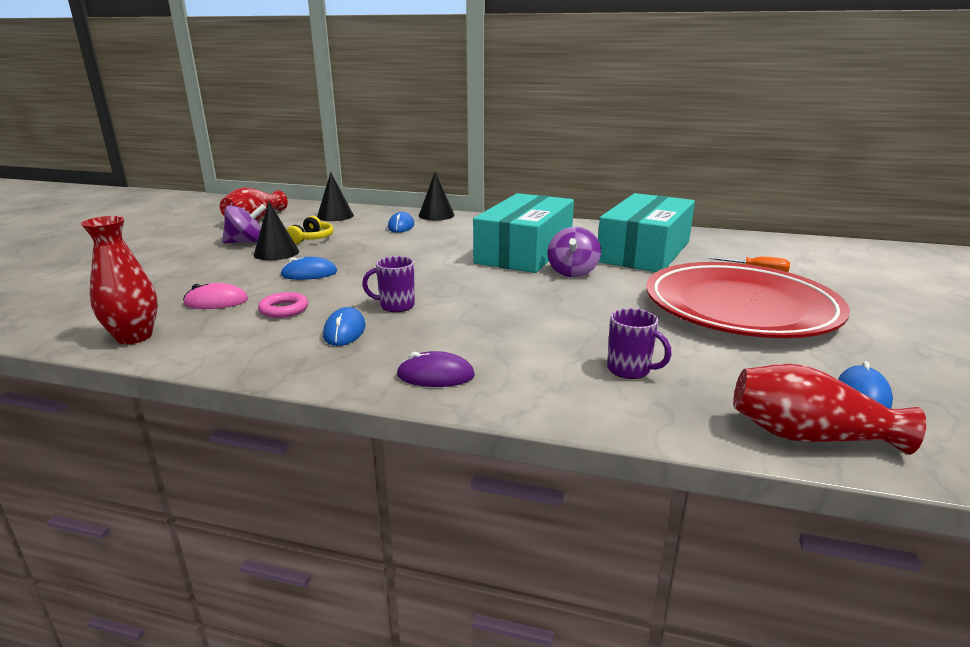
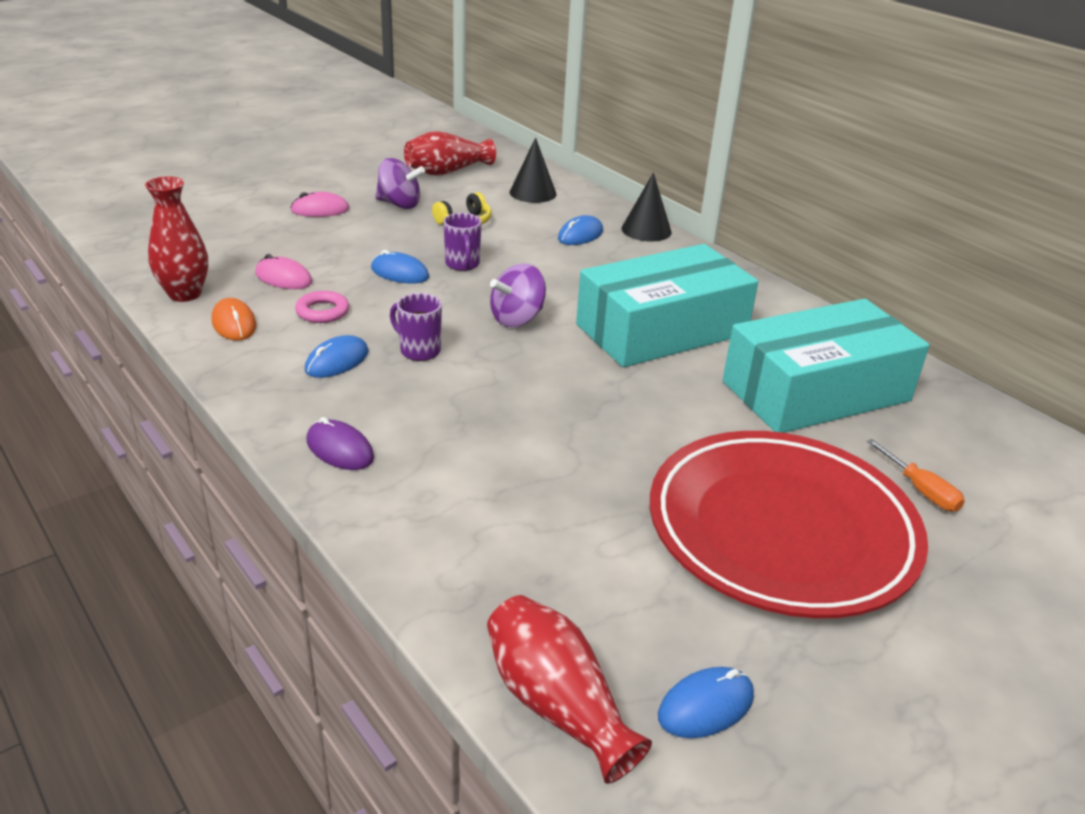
camera: 35 degrees right, 10 degrees up
black cone [254,201,299,260] -> none
purple spinning top [548,227,601,277] -> purple spinning top moved to [490,263,546,328]
purple mug [607,308,672,379] -> purple mug moved to [443,213,482,271]
none -> orange mouse [212,298,256,341]
none -> pink mouse [291,192,349,217]

